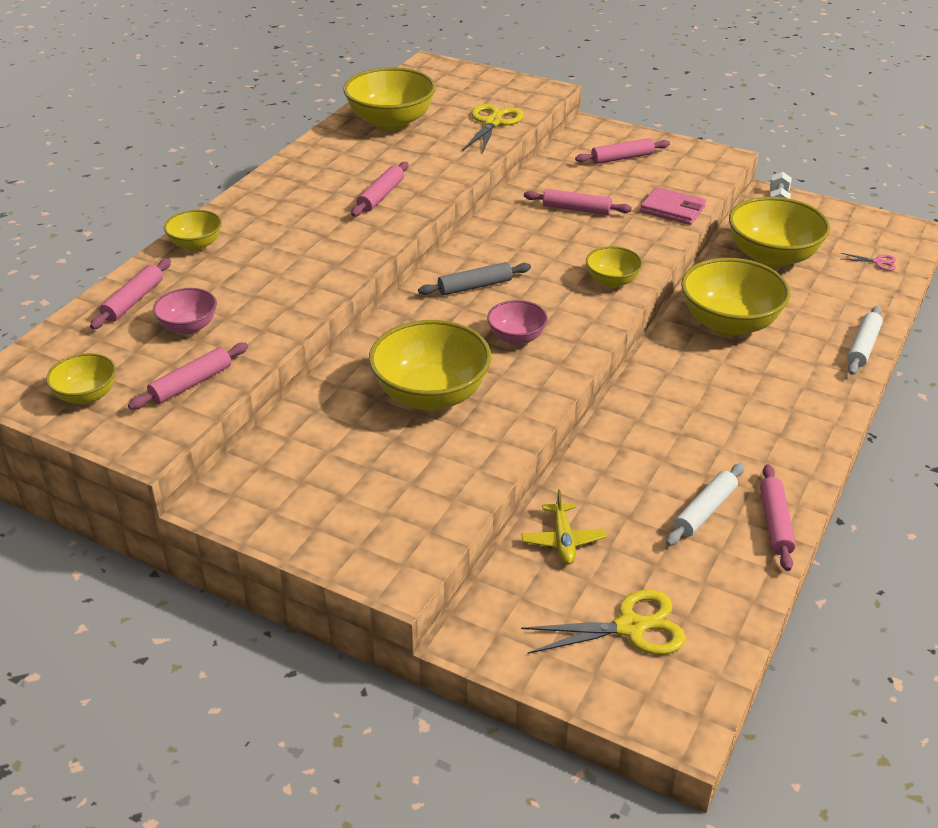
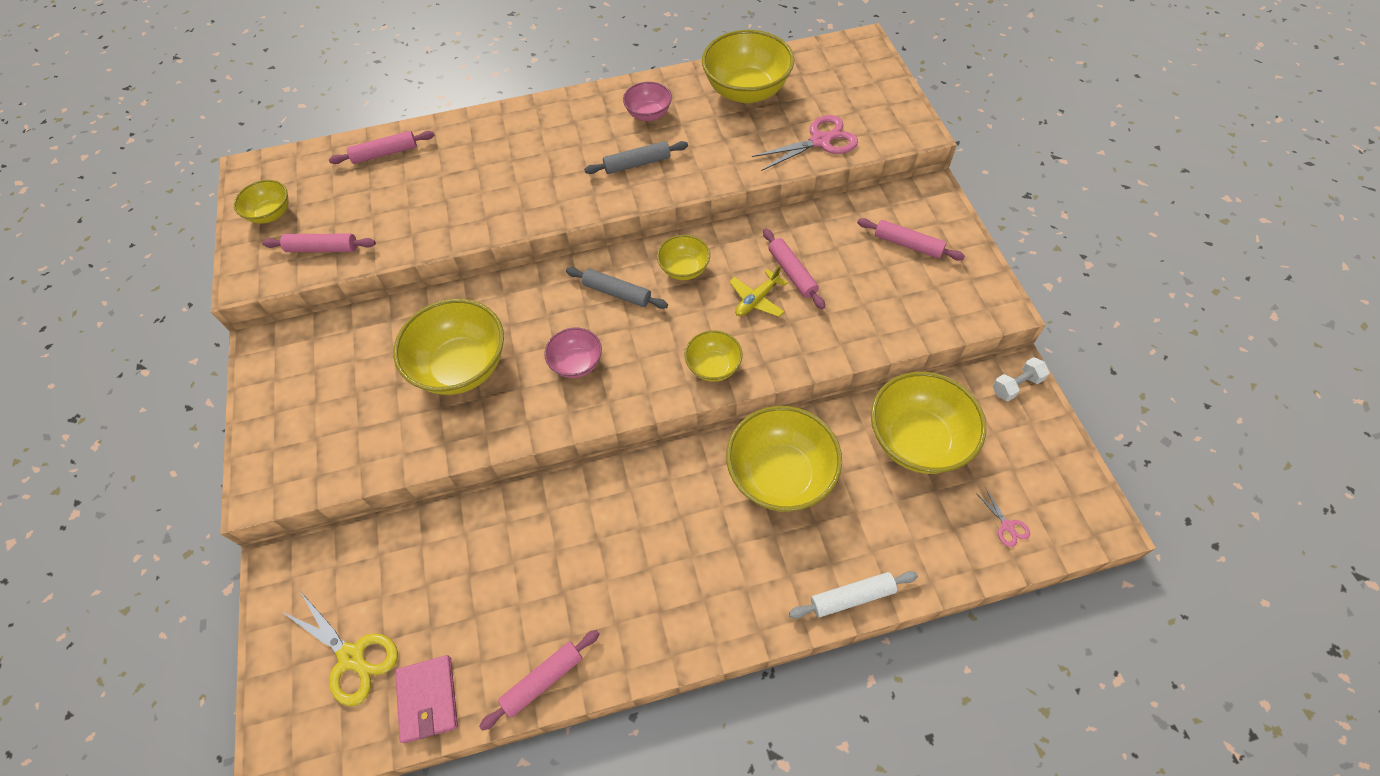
camera: 50 degrees right, 20 degrees up
pink bowl [153,288,217,334] -> pink bowl moved to [623,82,672,121]
yellow bowl [164,210,222,251] -> yellow bowl moved to [657,235,710,280]
pink rolling pin [351,162,408,217] -> grey rolling pin [584,141,688,174]
yellow scissors [462,104,524,153] -> pink scissors [752,115,858,171]
yellow plane [521,489,607,565] -> yellow plane moved to [729,265,788,317]
pink wallet [640,187,706,225] -> pink wallet moved to [395,655,458,743]
white rolling pin [666,463,744,546] -> none

